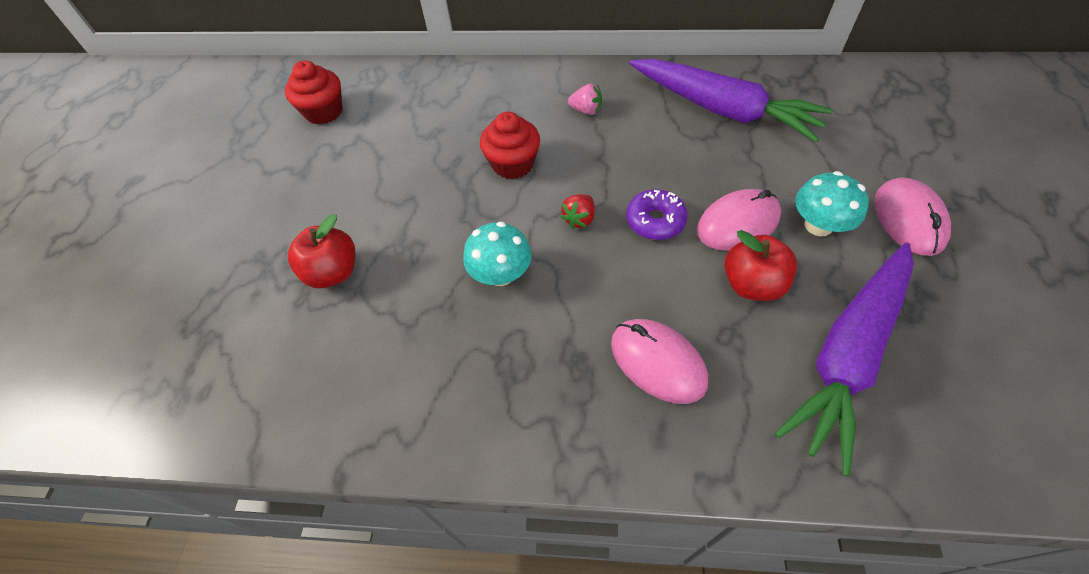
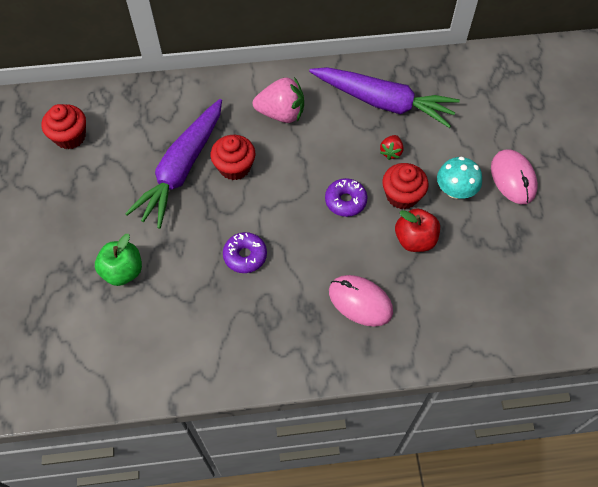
camera: 15 degrees left, 5 degrees up
red apple [288,214,356,288] -> green apple [95,234,142,286]
turquoise mushroom [463,222,532,286] -> purple donut [223,232,267,273]
red strawberry [560,194,595,229] -> red strawberry moved to [380,135,404,160]
pink strawberry [568,84,602,115] -> pink strawberry [253,77,304,123], size x1.93
pink mouse [697,189,781,251] -> red cupcake [382,163,428,209]
purple carrot [775,243,914,476] -> purple carrot moved to [125,99,222,229]

